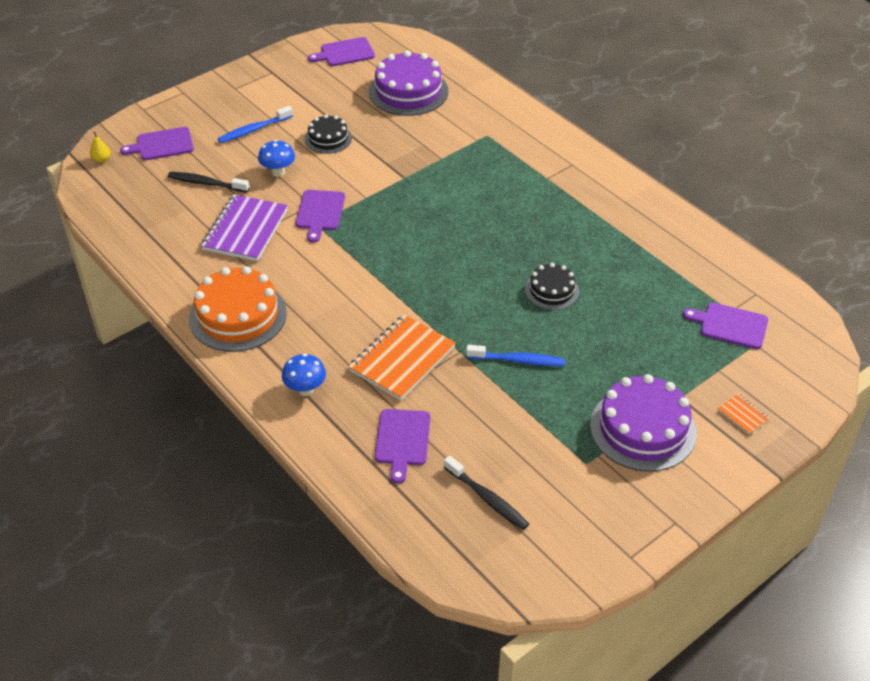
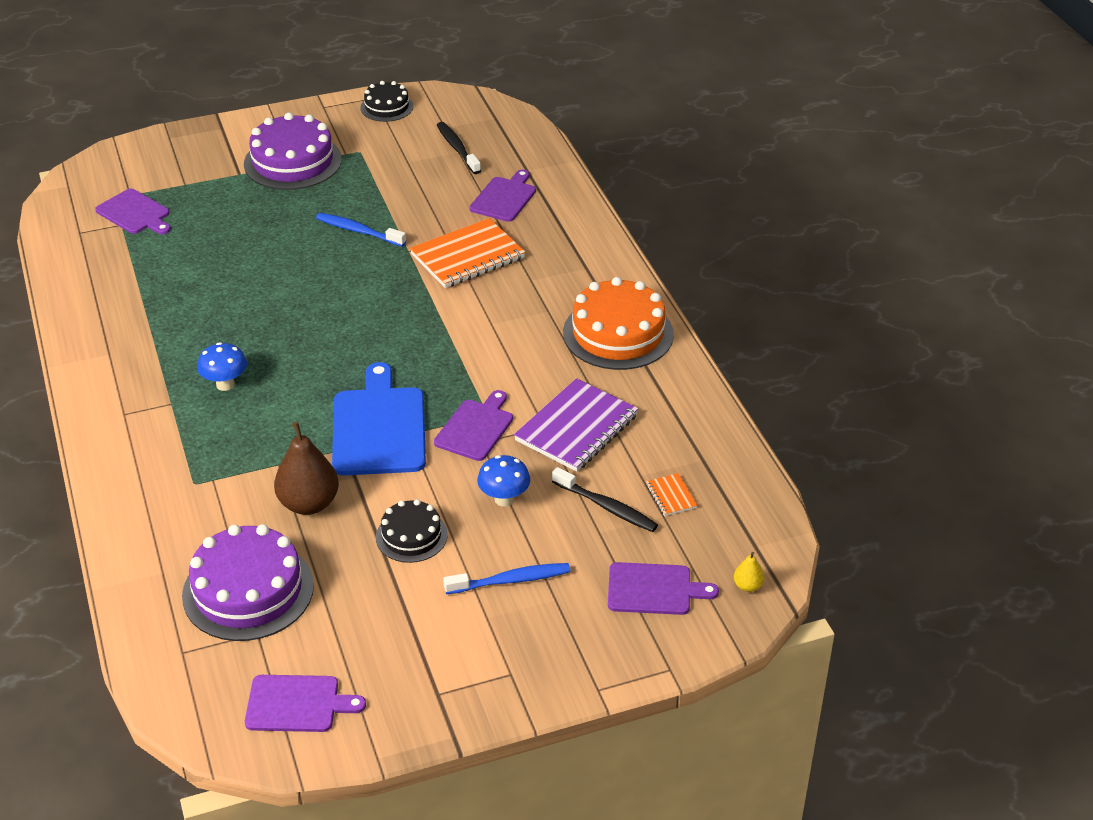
camera: 160 degrees left, 5 degrees down
blue mushroom [282,354,326,396] -> blue mushroom moved to [197,342,247,391]
black cake [525,263,579,310] -> black cake moved to [360,81,413,122]
orange notebook [718,394,769,435] -> orange notebook moved to [646,473,698,516]
none -> brown pear [274,422,339,515]
none -> blue cutting board [332,362,426,476]

